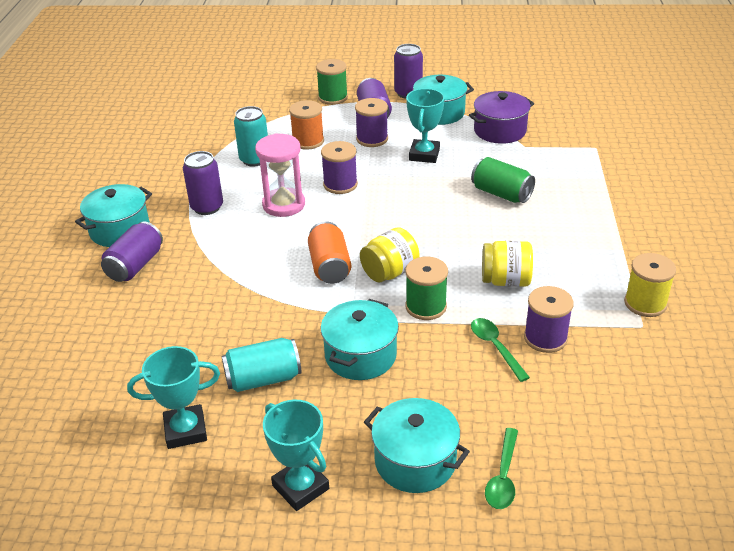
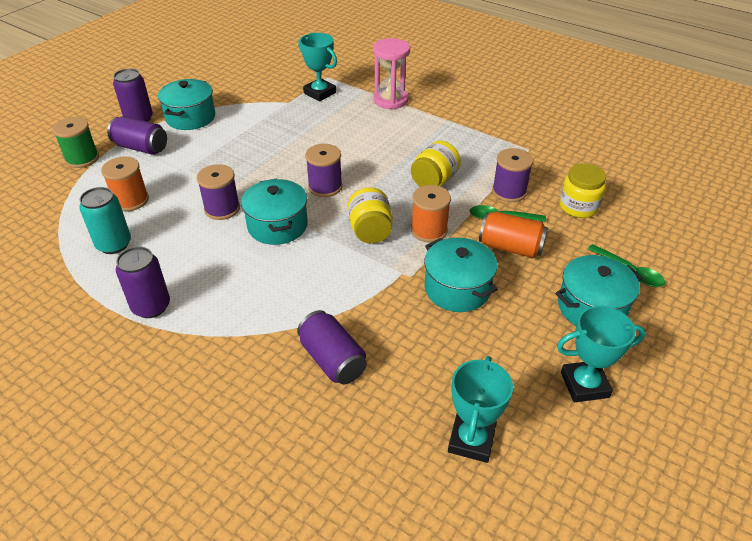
camera: 60 degrees left, 5 degrees up
turquoise pot [75,184,152,247] -> turquoise pot moved to [241,178,308,245]
purple can [101,221,163,282] -> purple can moved to [297,310,367,384]
turquoise can [222,338,301,392] -> none
pink hourglass [255,133,305,217] -> pink hourglass moved to [373,38,410,109]
orange can [308,221,351,284] -> orange can moved to [479,212,548,258]
purple spool [355,98,388,147] -> purple spool moved to [305,144,343,197]
green spool [405,257,448,320] -> orange spool [411,185,451,242]
turquoise trophy [406,88,445,163] -> turquoise trophy moved to [298,33,337,101]
purple pot [469,91,534,144] -> none
green can [471,157,535,203] -> none
yellow spool [624,253,676,317] -> none
none -> yellow jar [559,163,606,218]

